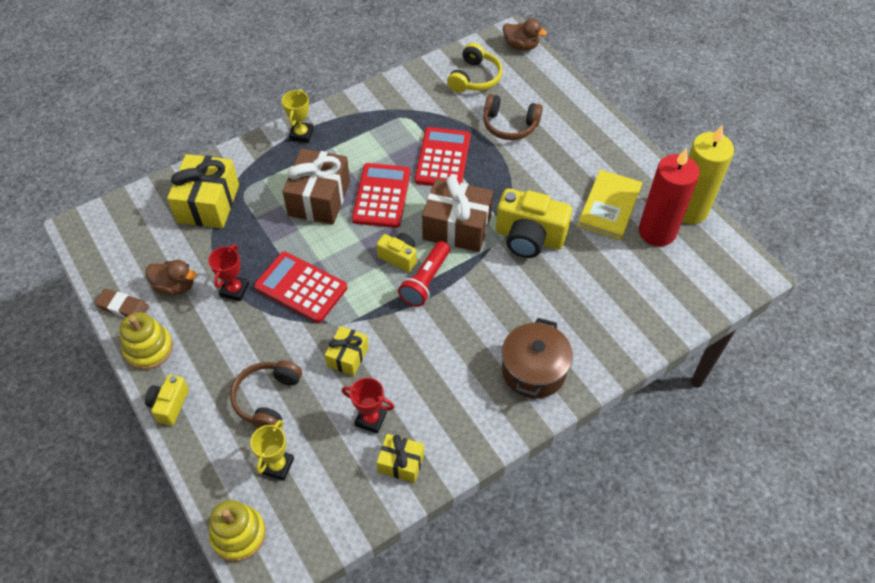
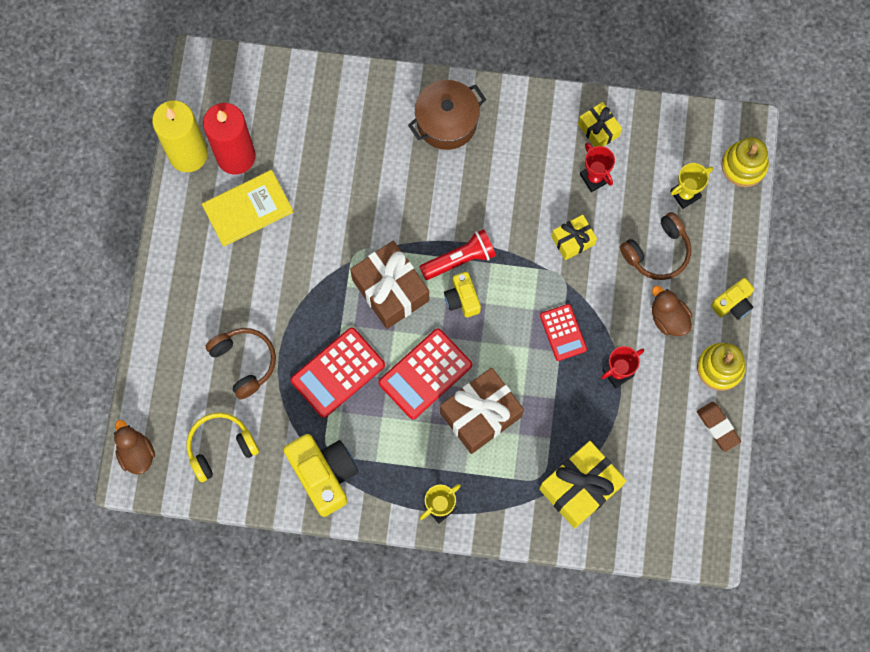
camera: 140 degrees left, 20 degrees up
brown duck [145,260,197,295] -> brown duck moved to [652,286,692,336]
red calculator [254,251,348,323] -> red calculator [540,304,587,361], size x0.62
yellow camera [496,188,572,258] -> yellow camera moved to [283,434,358,517]

